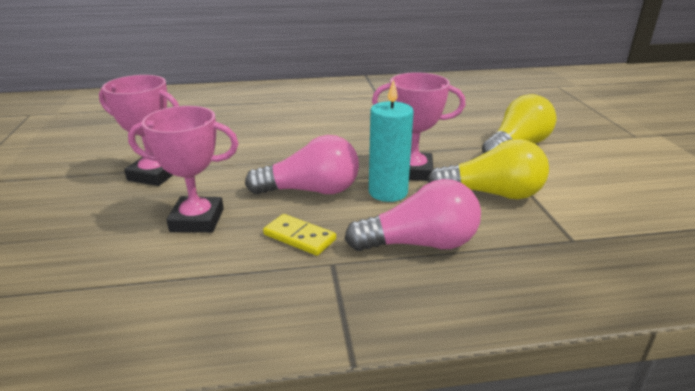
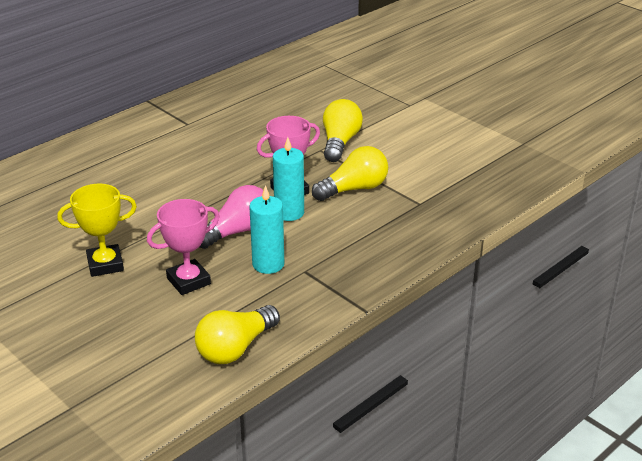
camera: 35 degrees left, 5 degrees up
pink trophy [99,75,179,186] -> yellow trophy [57,184,137,277]
yellow domino [263,214,336,256] -> turquoise candle [249,185,284,274]
pink light bulb [345,179,481,251] -> none
none -> yellow light bulb [195,305,280,364]

